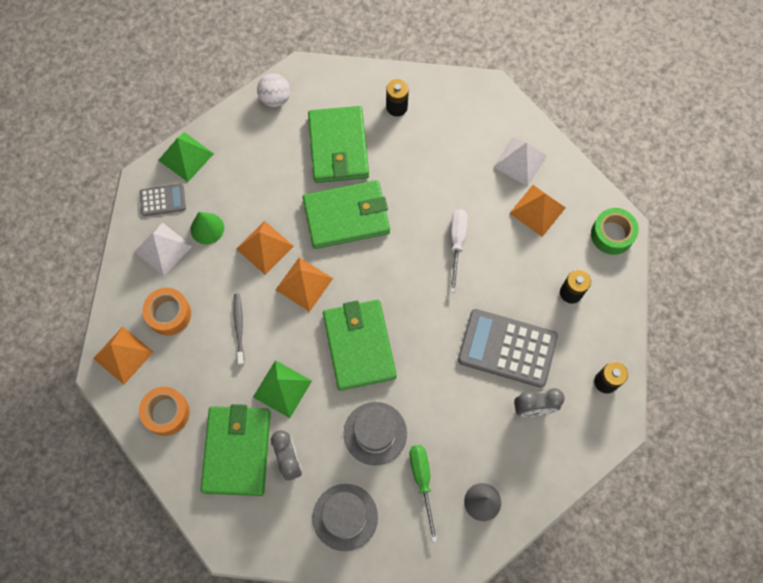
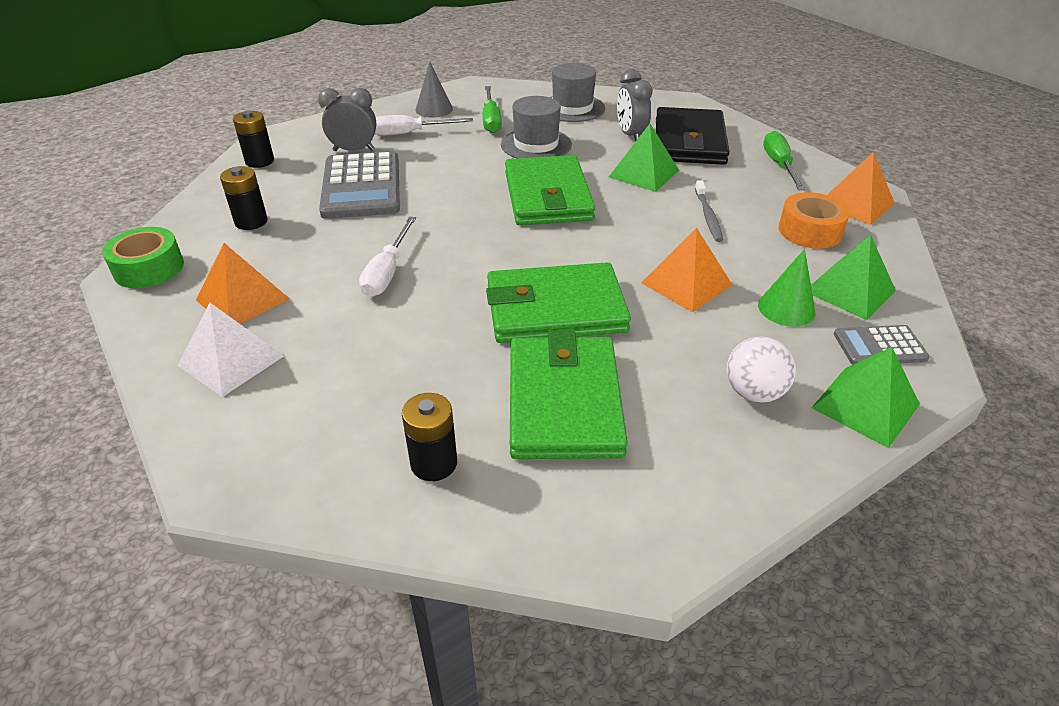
camera: 175 degrees left, 30 degrees down
white pyramid [134,222,192,276] -> green pyramid [811,235,896,320]
orange tape [139,387,190,436] -> green screwdriver [763,131,805,190]
green wallet [201,404,271,496] -> black wallet [656,107,730,165]
white ball [257,73,290,107] -> white ball moved to [727,336,796,403]
orange pyramid [276,257,333,312] -> none
grey calculator [458,309,558,388] -> grey calculator turned 60 degrees clockwise [319,151,400,219]
none -> white screwdriver [375,115,473,136]

